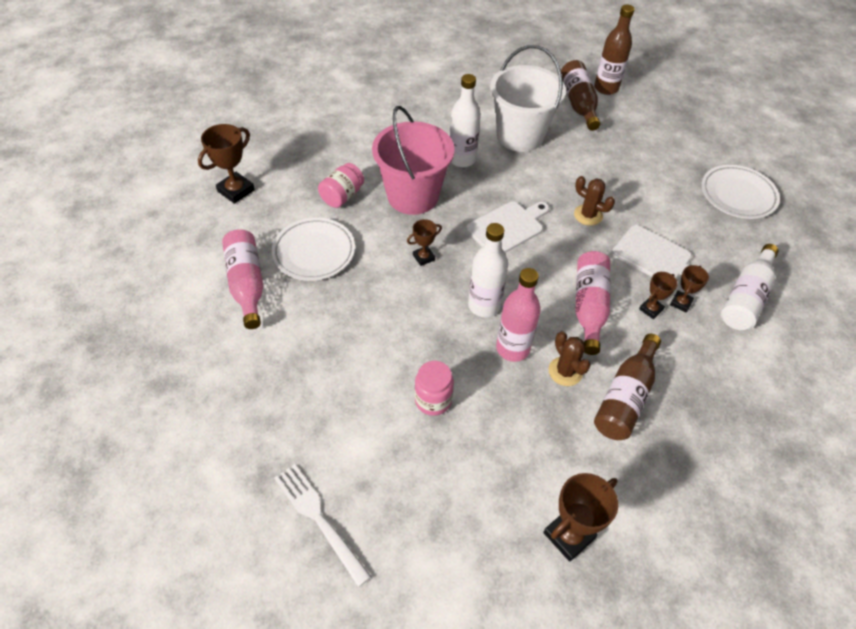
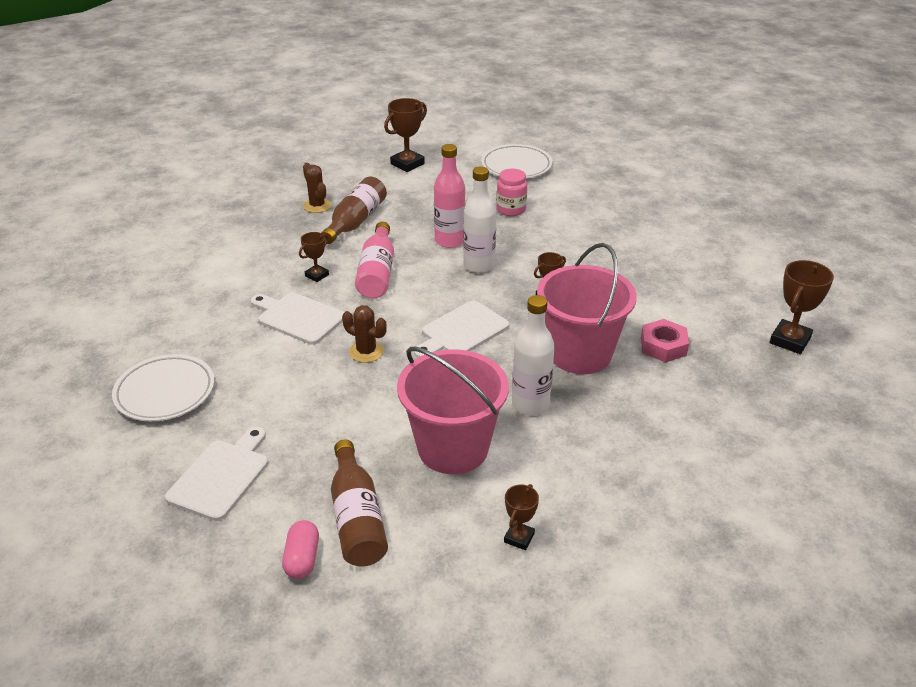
camera: 175 degrees right, 15 degrees down
pink bottle [222,229,263,329] -> none
white plate [272,218,355,281] -> white plate moved to [481,144,553,179]
white fork [274,464,371,587] -> none
pink jar [318,163,364,208] -> pink nut [641,319,689,363]
white bucket [490,45,566,152] -> pink bucket [397,347,509,474]
brown cactus [548,331,591,386] -> brown cactus moved to [303,163,331,213]
brown bottle [594,5,635,95] -> pink capsule [282,520,319,579]
brown trophy [670,265,709,313] -> brown trophy moved to [504,484,539,550]
white bottle [721,244,779,330] -> none
none -> white cutting board [165,426,268,521]

